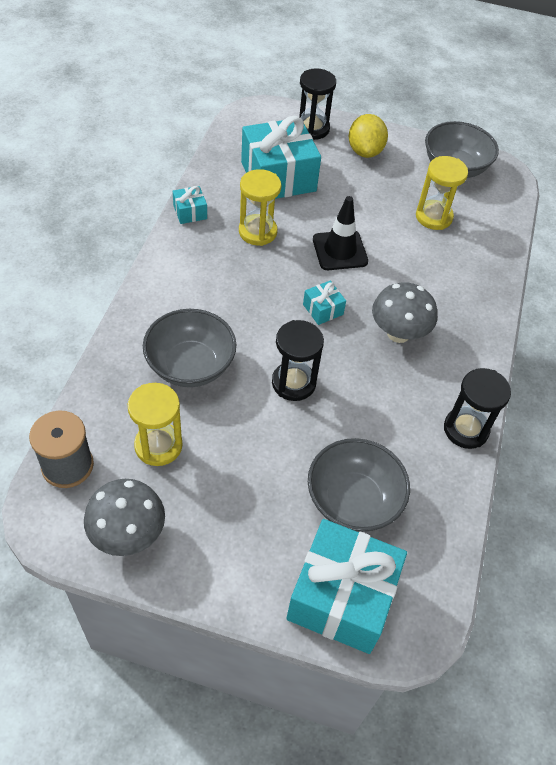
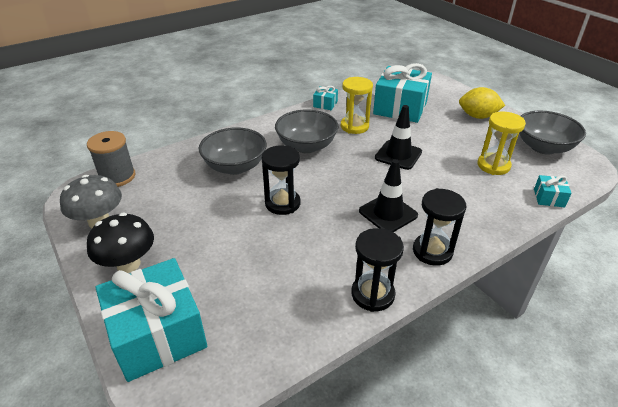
camera: 45 degrees right, 15 degrees down
yellow hourglass [128,383,182,466] -> none
black hourglass [299,68,336,140] -> black hourglass moved to [413,188,466,266]
turquoise gift [303,281,346,325] -> turquoise gift moved to [534,175,572,207]
grey bowl [308,438,410,532] -> grey bowl moved to [275,110,339,153]
yellow lemon [349,114,388,158] -> yellow lemon turned 60 degrees clockwise [459,87,505,119]
grey mushroom [372,282,437,343] -> black traffic cone [359,159,418,232]
none -> black mushroom [87,213,154,273]

